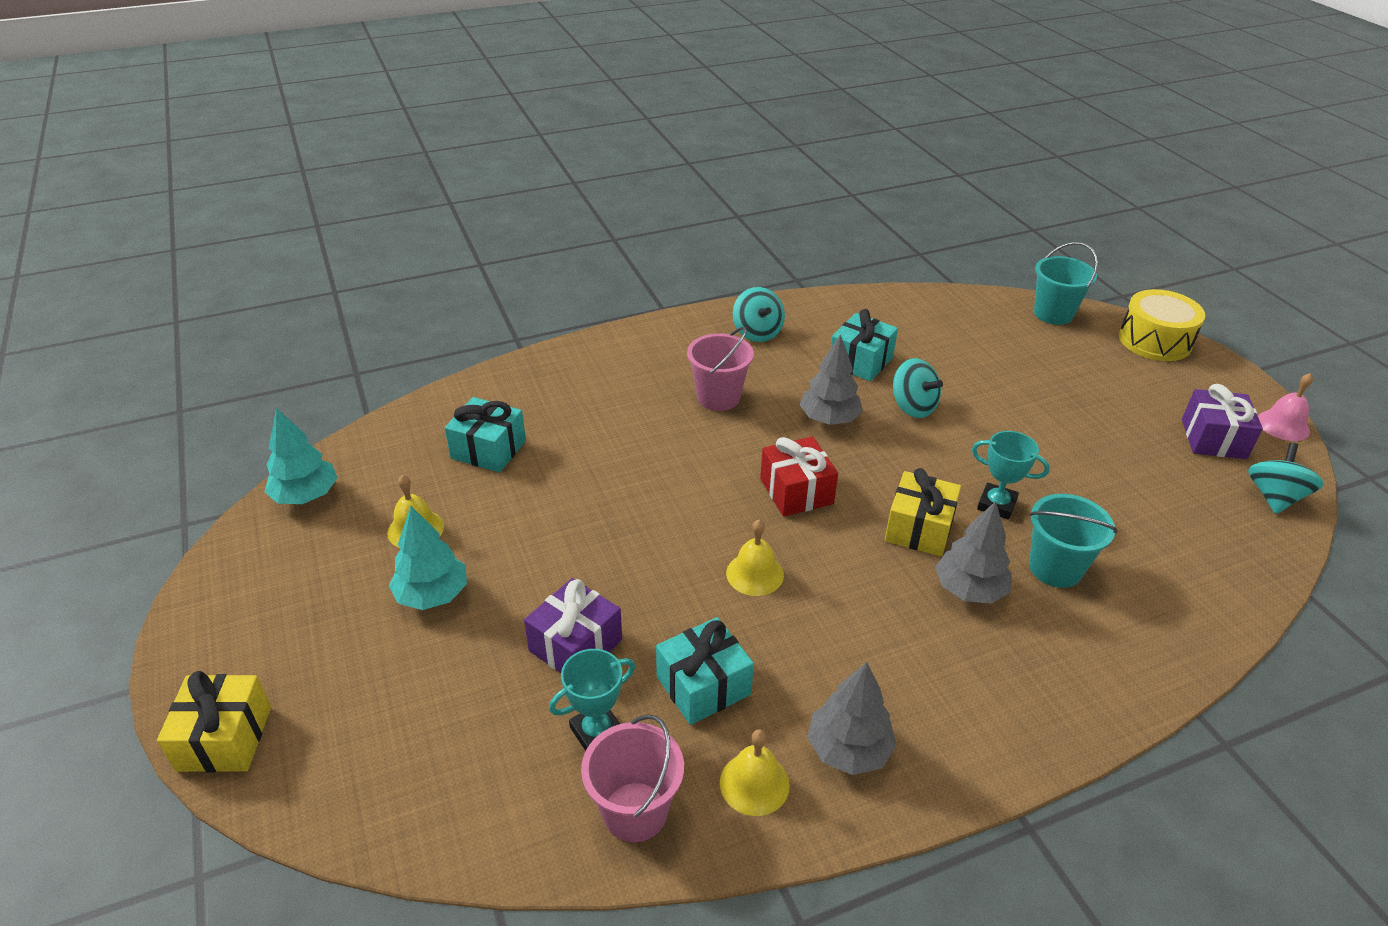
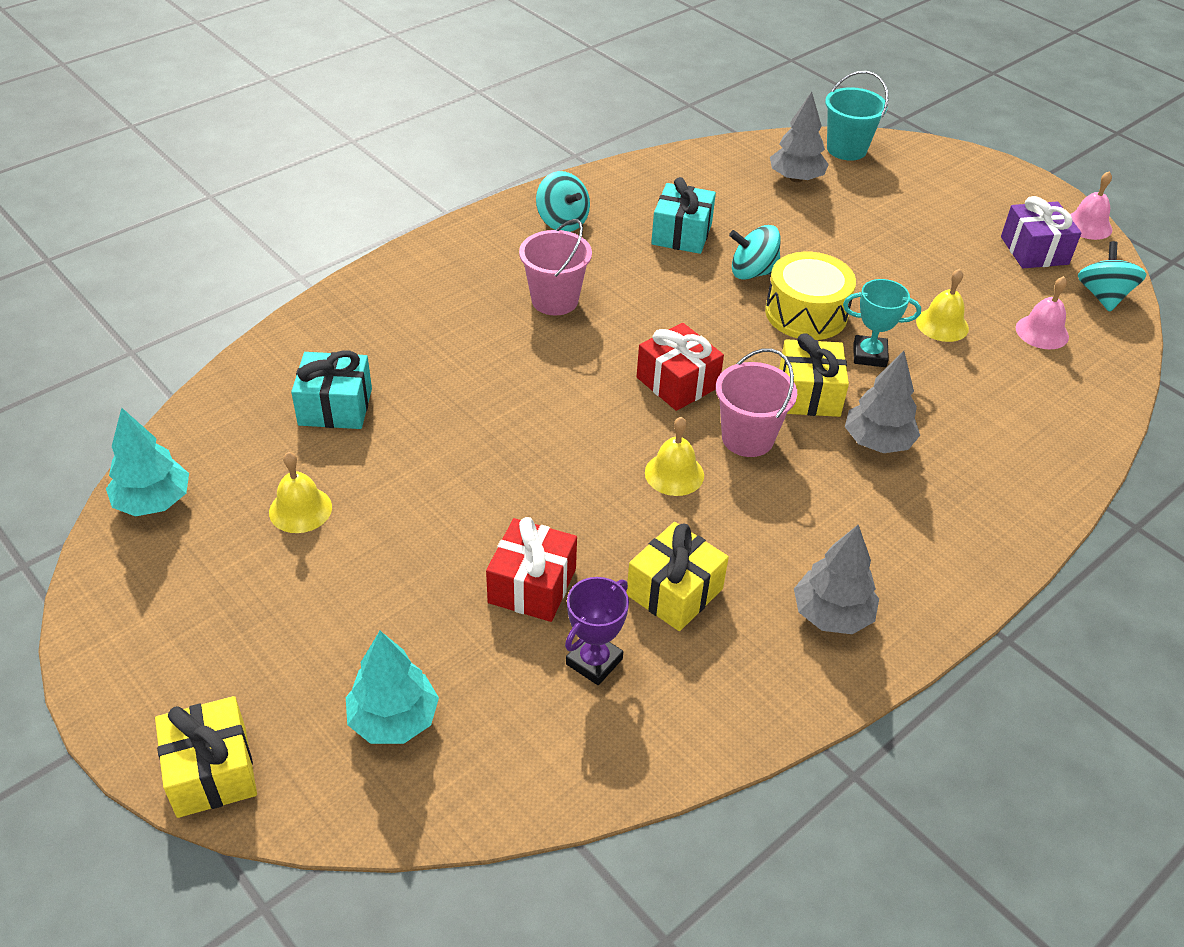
camera: 20 degrees left, 5 degrees up
turquoise tree [389,506,467,610] -> turquoise tree moved to [346,631,439,744]
purple gift [524,578,622,673] -> red gift [486,517,577,622]
turquoise trophy [549,649,635,751] -> purple trophy [565,577,629,685]
pink bucket [581,714,684,842] -> pink bucket moved to [716,348,797,457]
turquoise gift [656,617,754,725] -> yellow gift [627,522,729,631]
yellow bell [720,729,790,816] -> yellow bell moved to [916,269,969,342]
grey tree [800,334,863,425] -> grey tree moved to [770,92,829,182]
turquoise spinning top [893,358,943,418] -> turquoise spinning top turned 150 degrees clockwise [729,225,780,280]
turquoise bucket [1029,494,1118,588] -> none
yellow drum [1119,289,1205,361] -> yellow drum moved to [765,252,856,340]
none -> pink bell [1016,276,1069,349]

